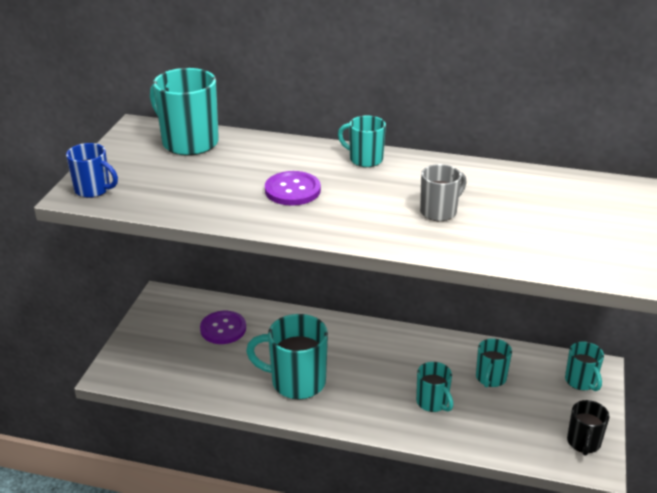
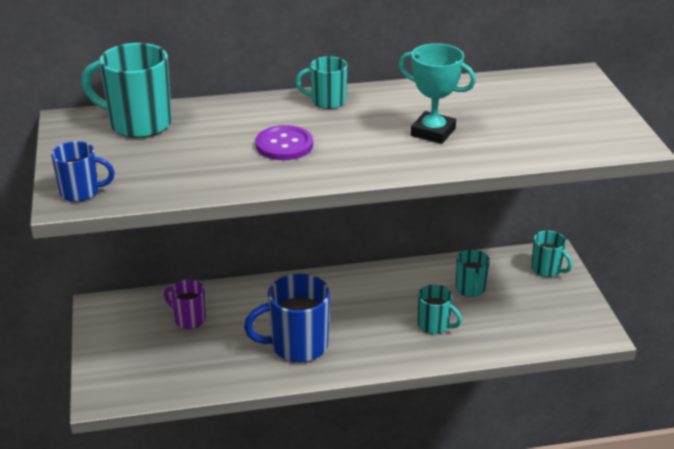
camera: 25 degrees left, 0 degrees up
purple button [200,311,246,344] -> purple mug [164,280,206,329]
turquoise mug [246,314,328,399] -> blue mug [244,274,330,363]
grey mug [420,164,467,221] -> turquoise trophy [399,43,476,144]
black mug [567,400,609,456] -> none

